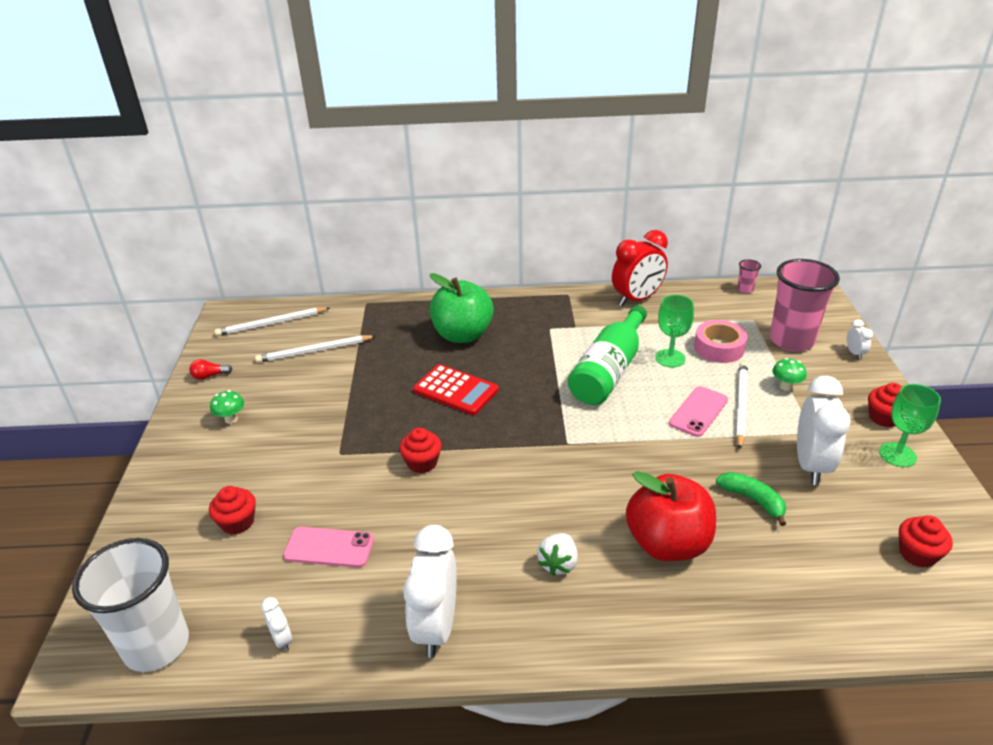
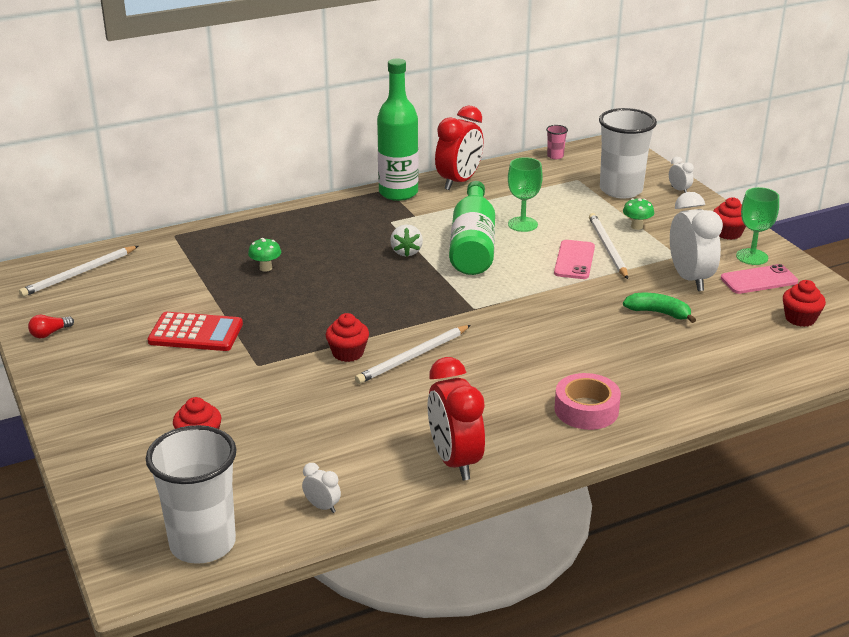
camera: 25 degrees left, 5 degrees down
green mushroom [210,390,244,424] -> green mushroom moved to [248,238,281,272]
white pencil [255,335,376,363] -> white pencil moved to [355,325,471,384]
pink phone [283,527,374,568] -> pink phone moved to [721,264,798,294]
white clock [403,525,457,658] -> red clock [427,357,485,481]
red calculator [413,364,499,415] -> red calculator moved to [148,312,243,351]
green apple [429,273,494,343] -> none
white strawberry [537,533,578,576] -> white strawberry moved to [390,224,423,257]
red apple [626,471,716,561] -> none
pink tape [694,320,747,363] -> pink tape moved to [555,373,621,430]
pink cup [770,259,840,351] -> white cup [599,108,657,199]
none -> green bottle [377,59,419,201]

